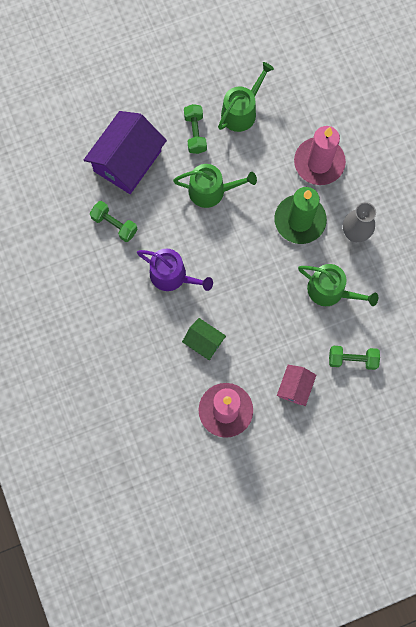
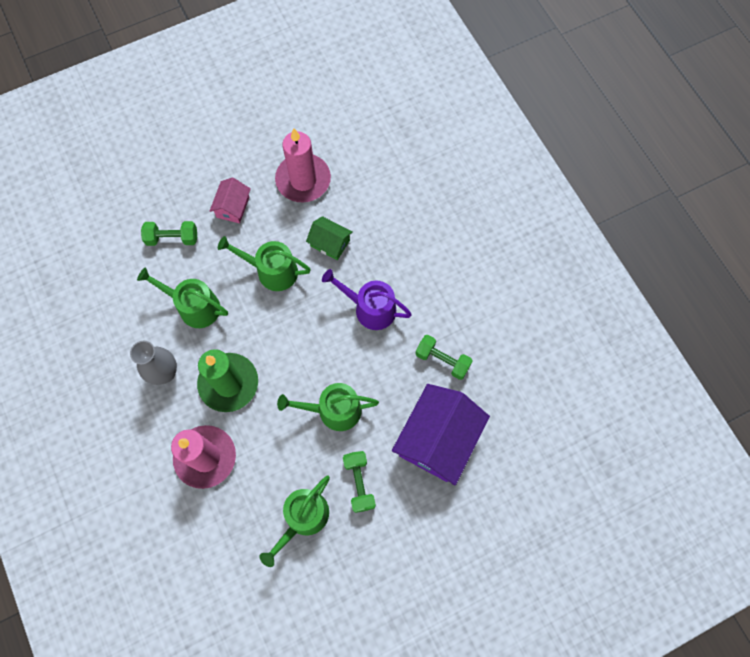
camera: 175 degrees right, 5 degrees down
none -> green watering can [218,236,311,291]

